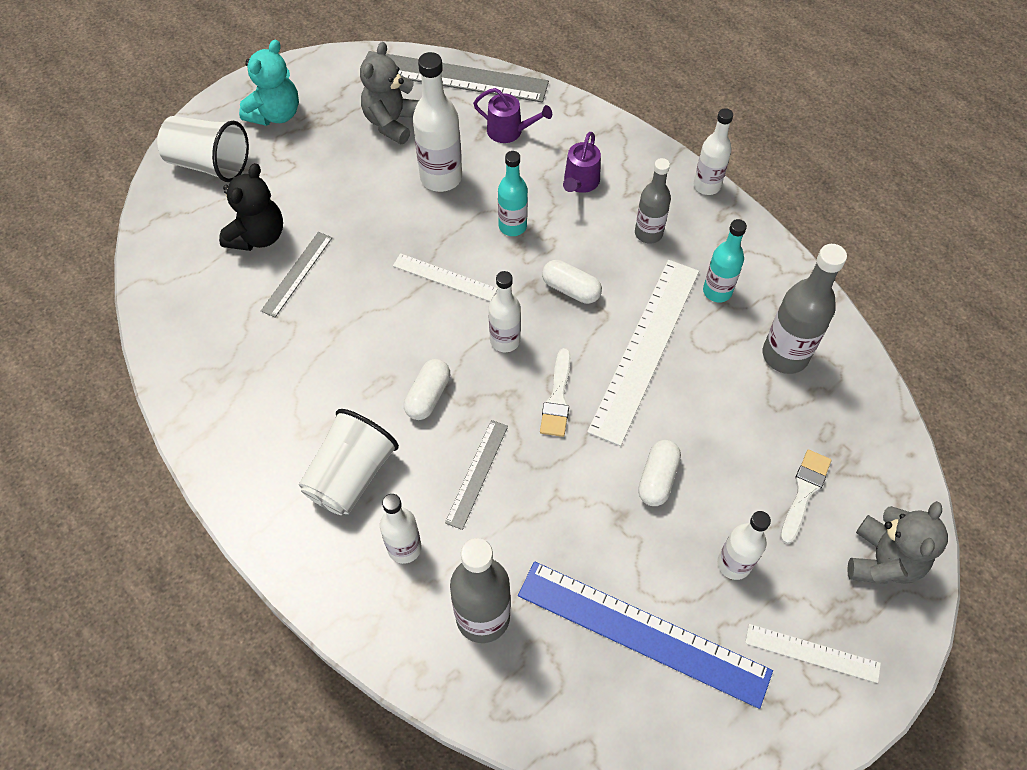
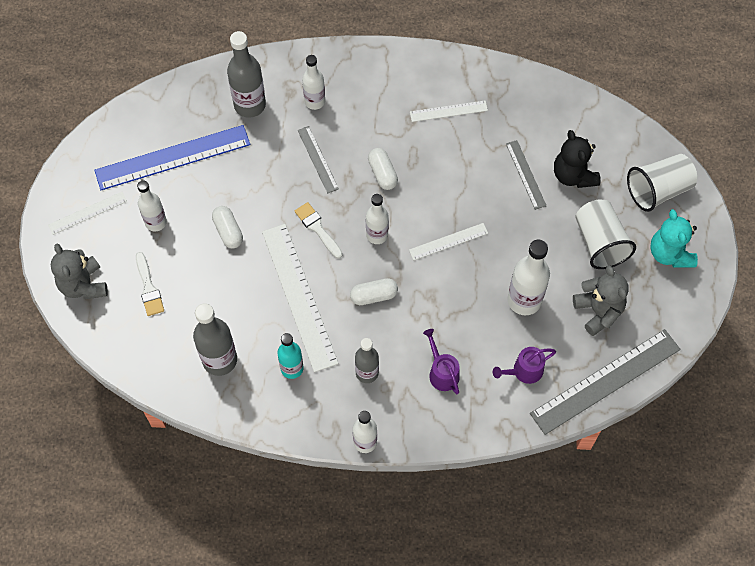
camera: 135 degrees right, 5 degrees up
white cup [299,409,399,515] -> white cup moved to [575,200,636,269]
turquoise bottle [498,151,528,236] -> none
none -> white ruler [410,100,488,122]

